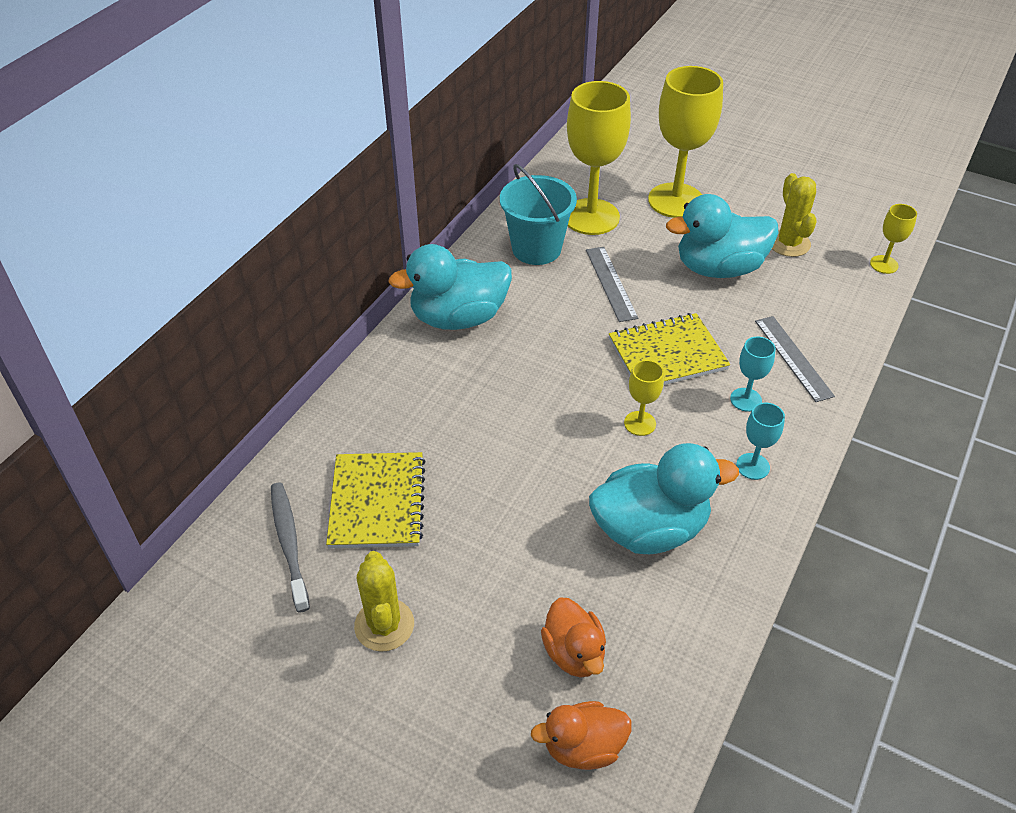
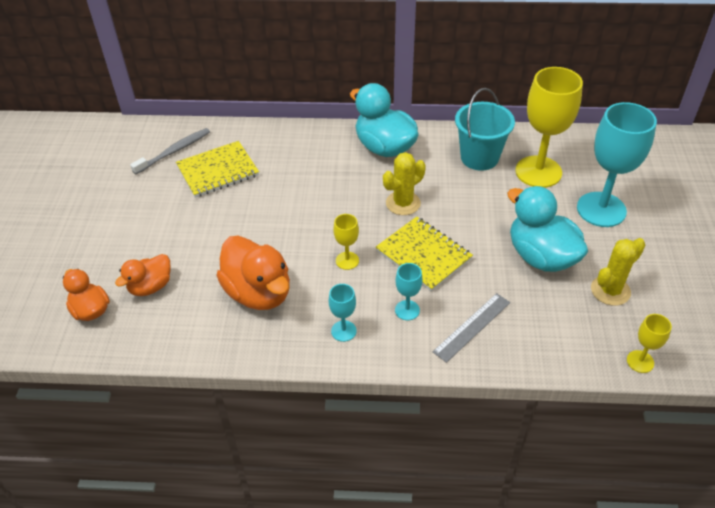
camera: 65 degrees right, 0 degrees up
yellow cactus [354,551,414,652] -> yellow cactus moved to [383,152,426,215]
grey ruler [586,247,638,322] -> none
turquoise duck [589,443,739,554] -> orange duck [216,236,290,310]
yellow goblet [648,66,723,218] -> turquoise goblet [577,102,657,227]

